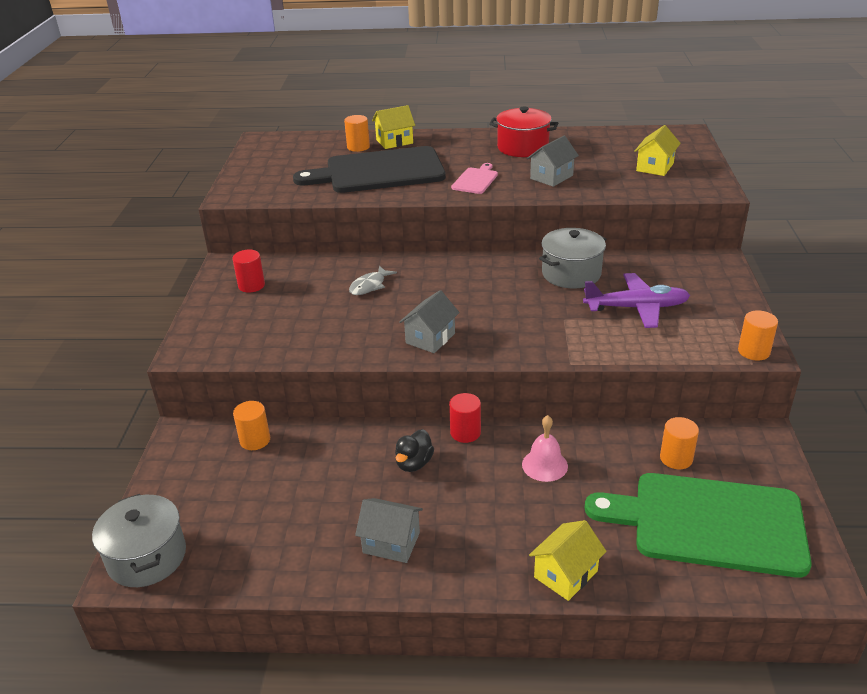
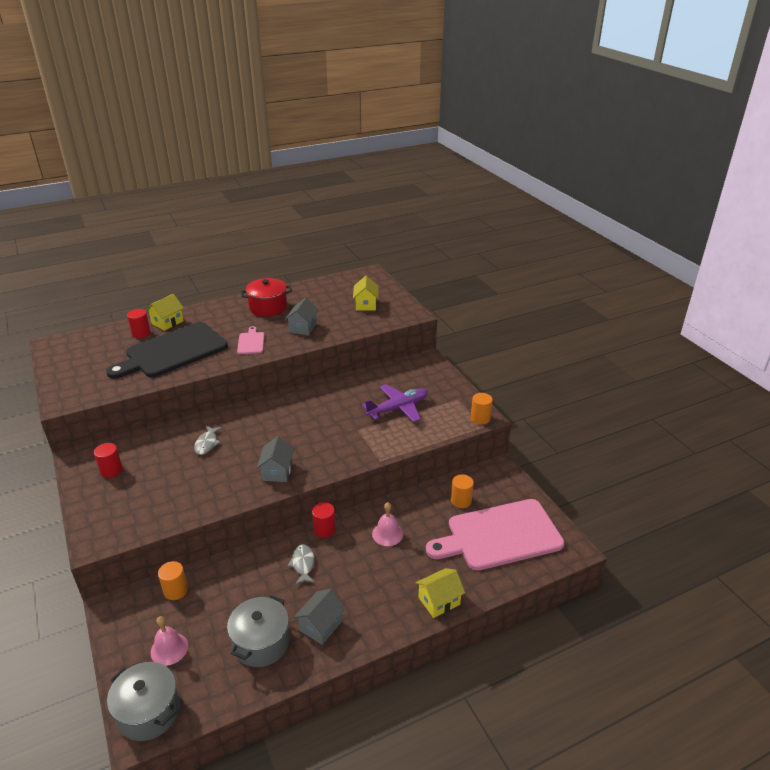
camera: 30 degrees left, 0 degrees up
orange cylinder [344,115,370,152] -> red cylinder [127,309,151,338]
grey house [355,498,423,563] -> grey house turned 45 degrees counterclockwise [294,589,346,645]
black duck [395,429,434,472] -> grey fish [288,544,315,585]
yellow house [529,520,607,601] -> yellow house turned 45 degrees clockwise [416,568,465,618]
grey pot [539,228,606,288] -> grey pot moved to [227,595,290,667]
green cutting board [585,473,812,578] -> pink cutting board [426,499,564,571]
none -> pink bell [151,616,188,666]

